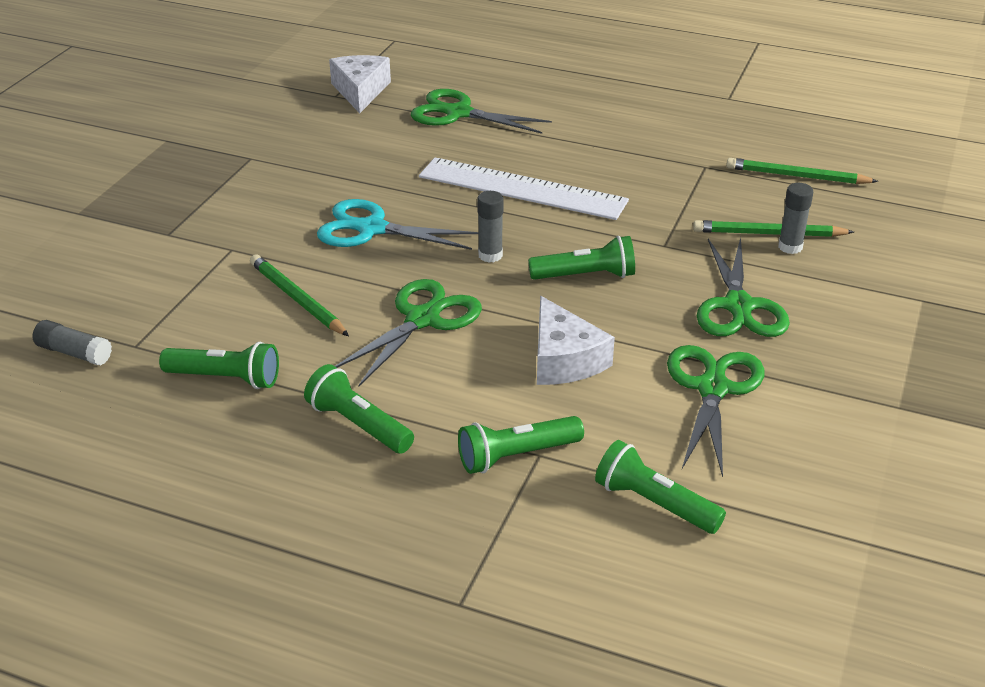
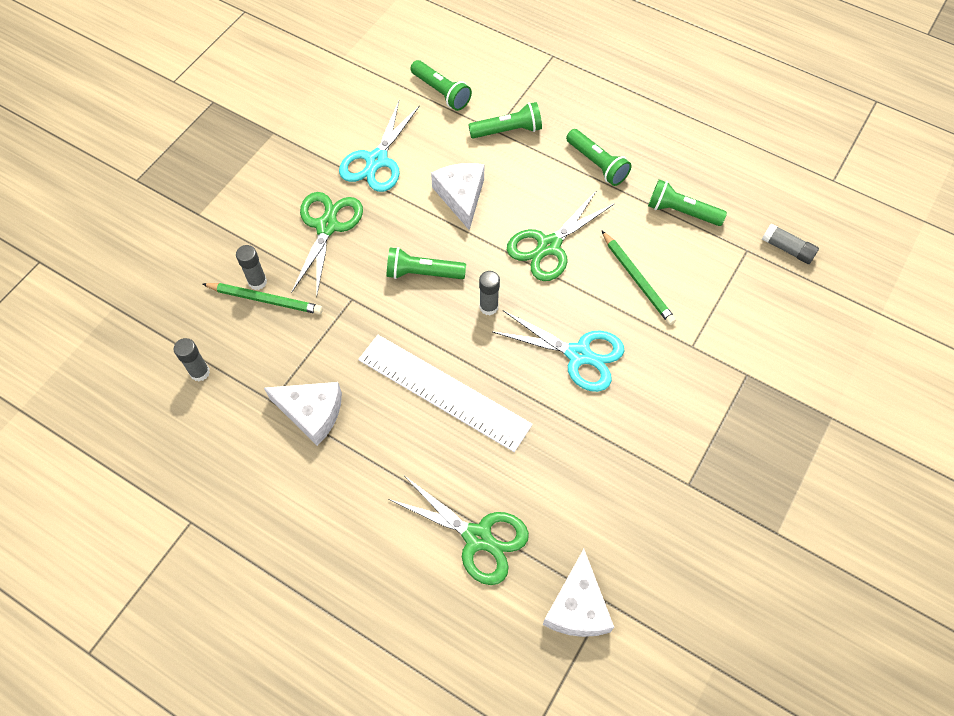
camera: 170 degrees left, 25 degrees up
green scissors [667,345,764,477] -> turquoise scissors [339,101,420,192]
green pencil [726,158,878,184] -> grey glue stick [174,338,210,381]
none -> white cheese [264,382,342,446]

